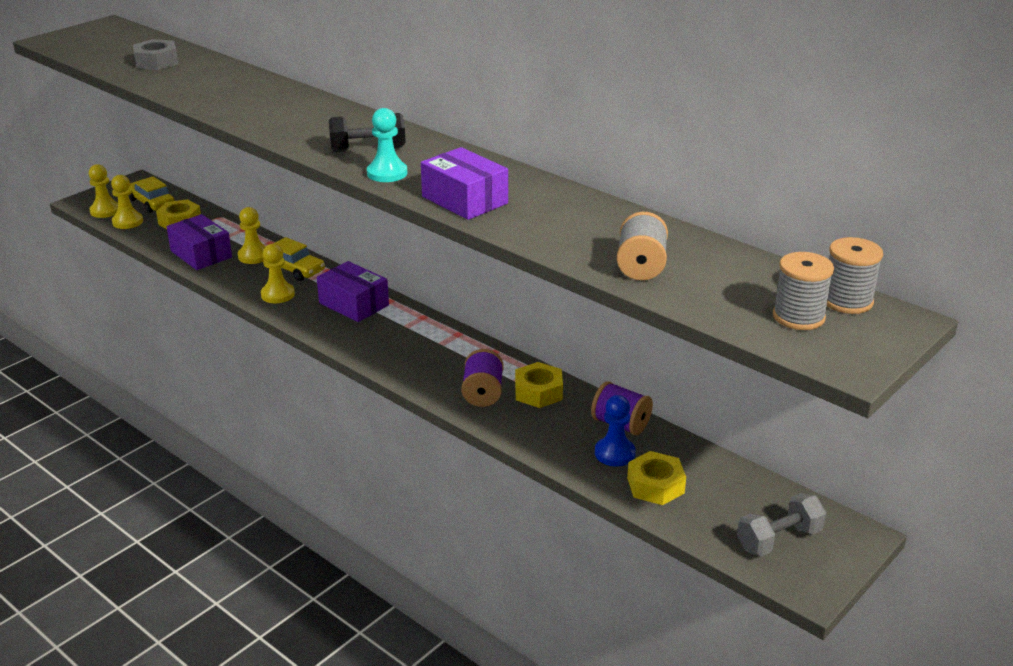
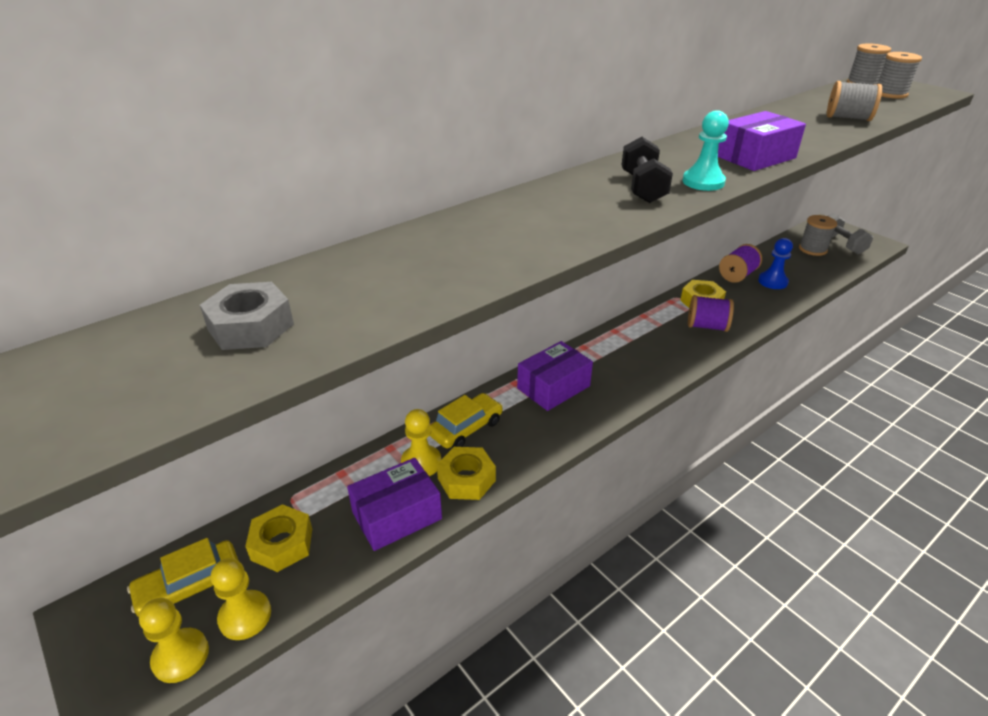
camera: 80 degrees left, 5 degrees up
yellow pawn [261,244,295,303] -> none
yellow nut [627,451,686,505] -> yellow nut moved to [437,447,496,500]
none -> grey spool [799,215,837,256]

